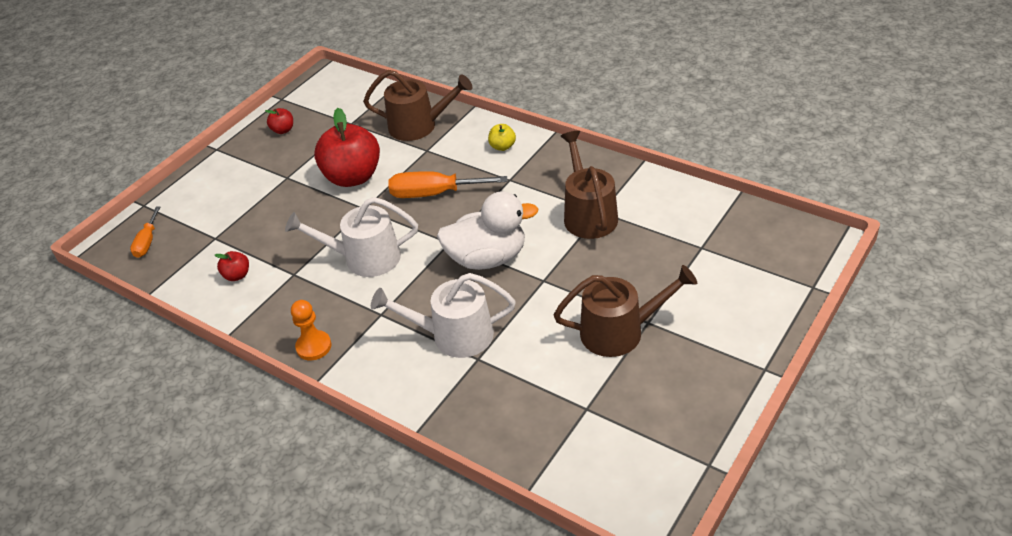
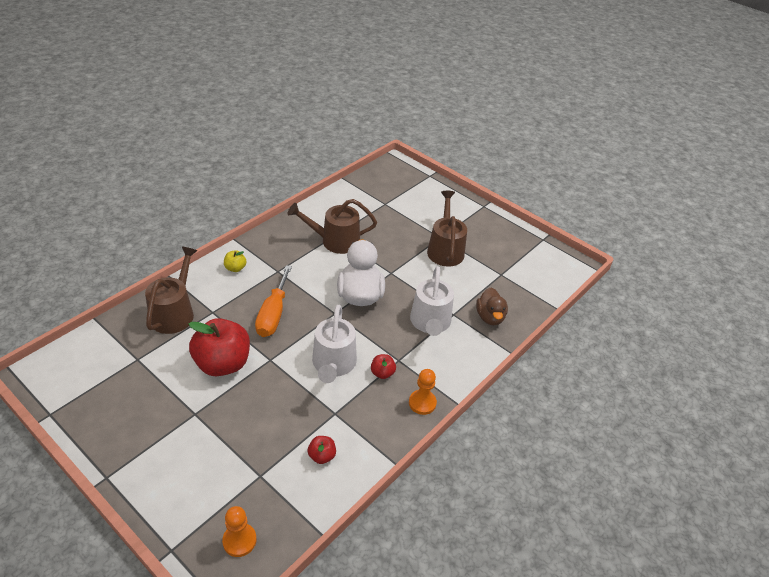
camera: 90 degrees left, 0 degrees up
orange screwdriver [130,206,160,258] -> orange pawn [222,506,257,557]
red apple [265,108,293,134] -> red apple moved to [371,354,396,379]
none -> brown duck [476,288,508,325]

